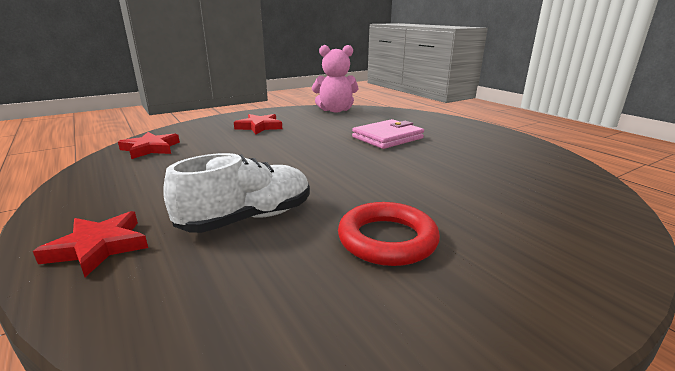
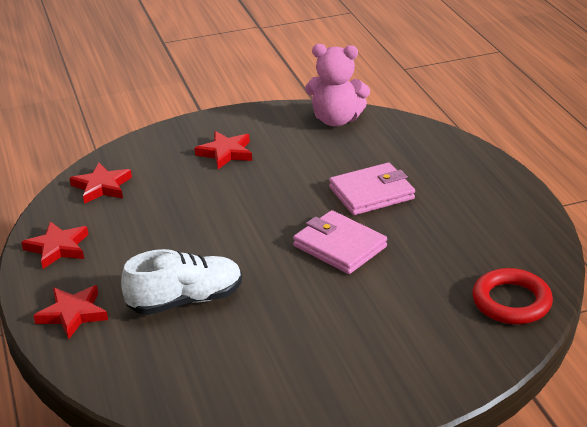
camera: 15 degrees right, 10 degrees up
red ring [338,202,440,266] -> red ring moved to [472,268,553,324]
none -> red star [21,221,88,269]
none -> pink wallet [293,210,387,274]

